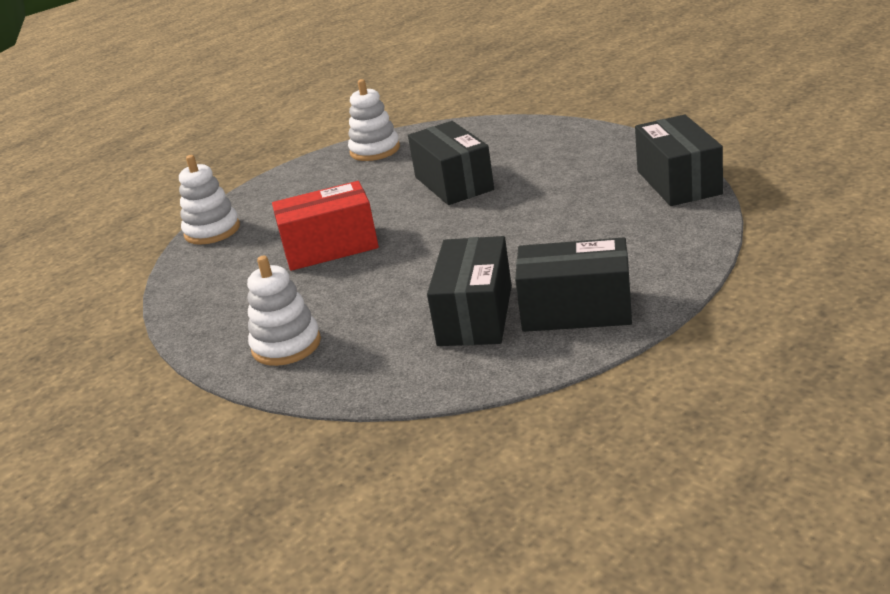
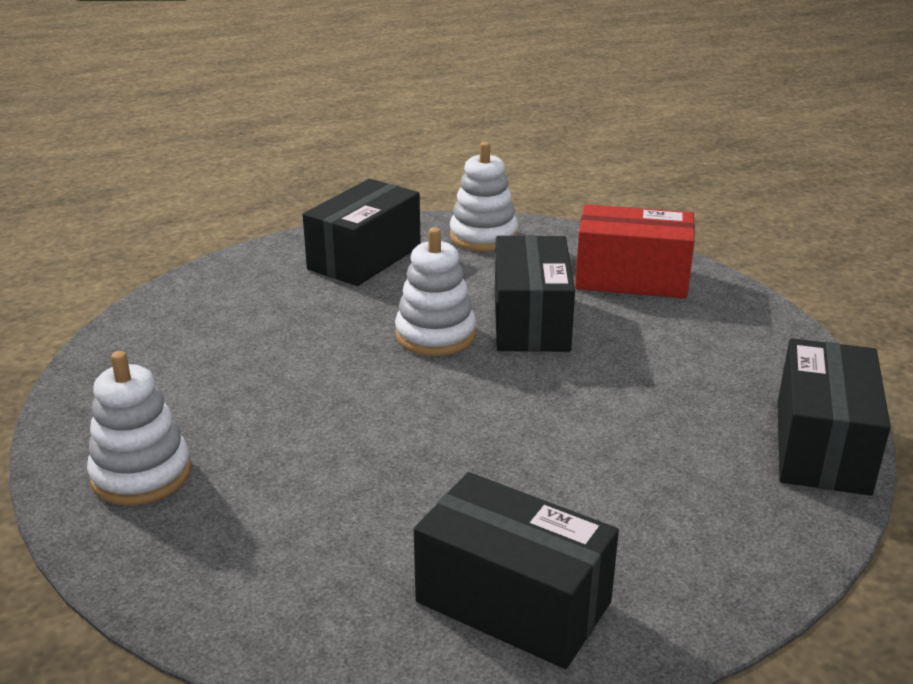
camera: 20 degrees right, 0 degrees up
white stacking toy [179,155,240,245] -> white stacking toy moved to [395,227,476,356]
red box [272,181,379,271] -> red box moved to [575,204,695,298]
black box [427,236,512,346] -> black box moved to [302,179,421,286]

